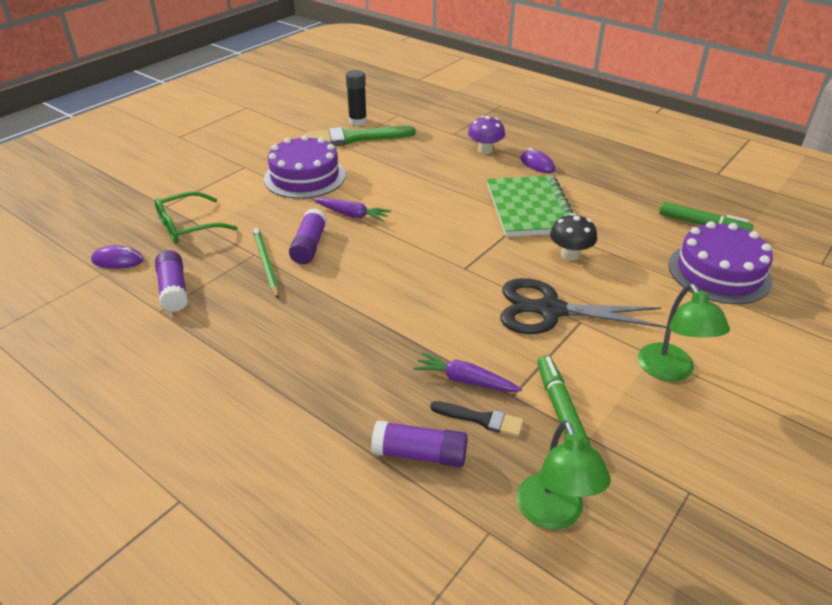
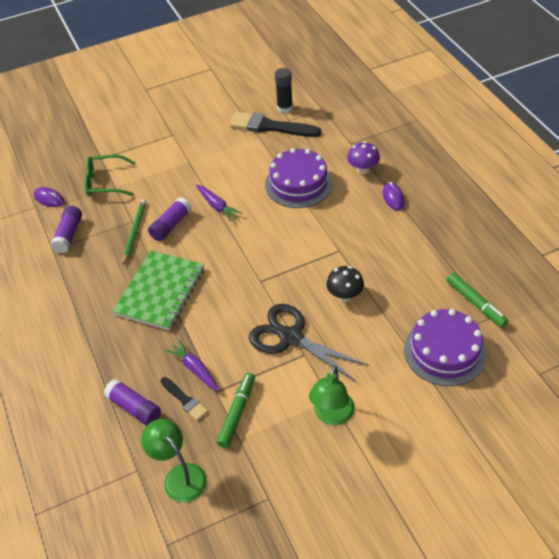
camera: 30 degrees right, 10 degrees up
purple cake [264,135,346,199] -> purple cake moved to [265,148,333,208]
green brush [307,126,416,146] -> black brush [229,112,321,137]
green notebook [487,175,573,237] -> green notebook moved to [112,250,204,330]
green lamp [517,420,611,530] -> green lamp turned 120 degrees clockwise [141,419,207,503]

